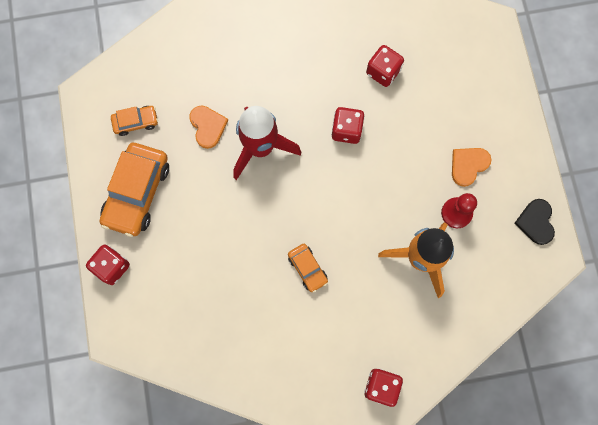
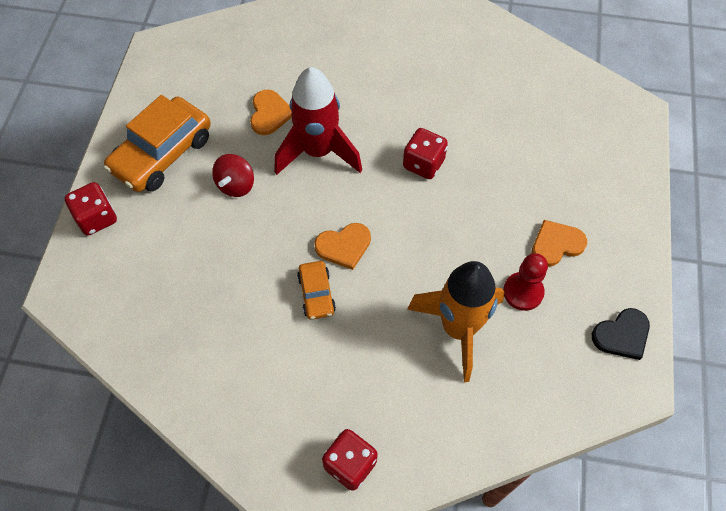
camera: 20 degrees right, 15 degrees down
orange car [111,106,158,136] -> none
red dice [366,45,404,87] -> none
black heart [514,199,555,245] -> black heart turned 135 degrees counterclockwise [592,308,650,360]
none -> red spinning top [212,154,254,197]
none -> orange heart [314,223,371,270]

